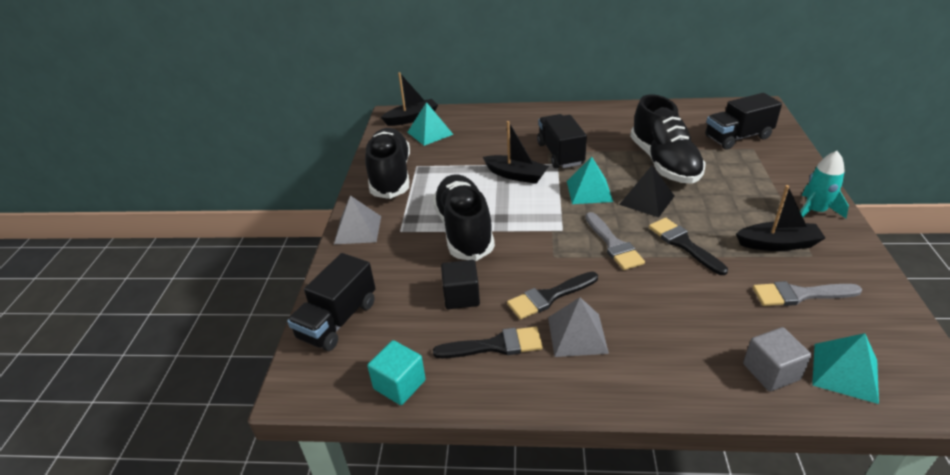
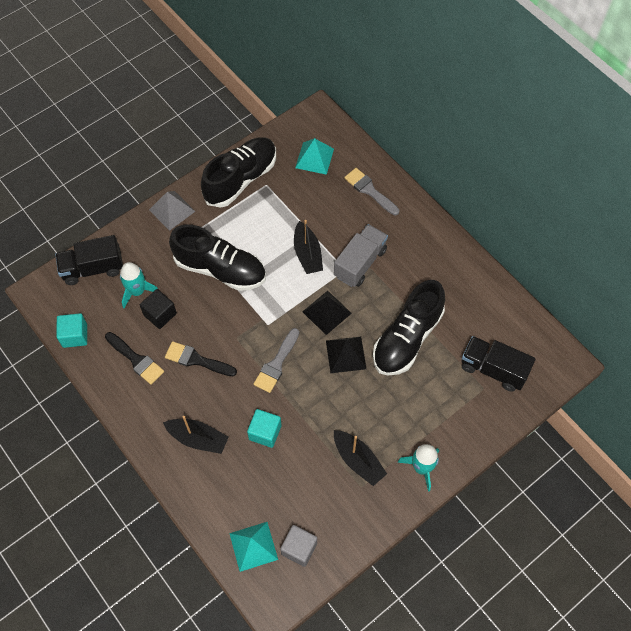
camera: 45 degrees right, 25 degrees up
black boat [381,72,438,126] -> black boat moved to [163,416,229,454]
black shoe [433,175,495,261] -> black shoe turned 75 degrees clockwise [169,225,266,291]
black truck [537,114,587,168] -> grey truck [334,224,388,287]
grey pyramid [548,297,609,357] -> none
turquoise pyramid [567,157,613,204] -> black pyramid [302,291,352,335]
black brush [649,218,728,275] -> none
grey cube [743,327,812,392] -> grey cube moved to [280,525,317,567]
grey brush [753,281,862,306] -> grey brush moved to [344,168,399,215]
none -> turquoise rocket [120,262,158,308]
none -> turquoise cube [247,409,281,448]

